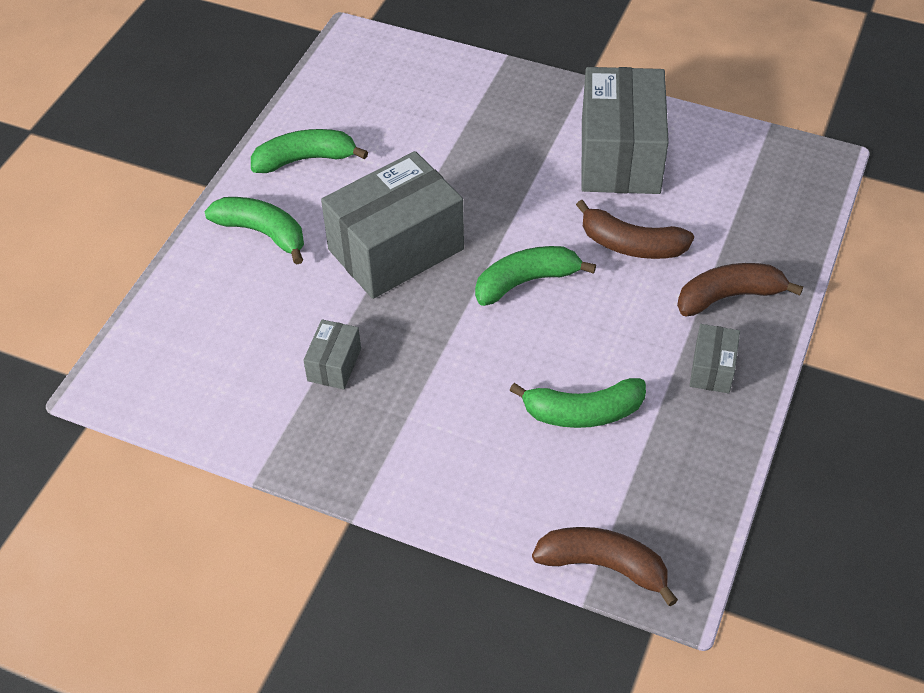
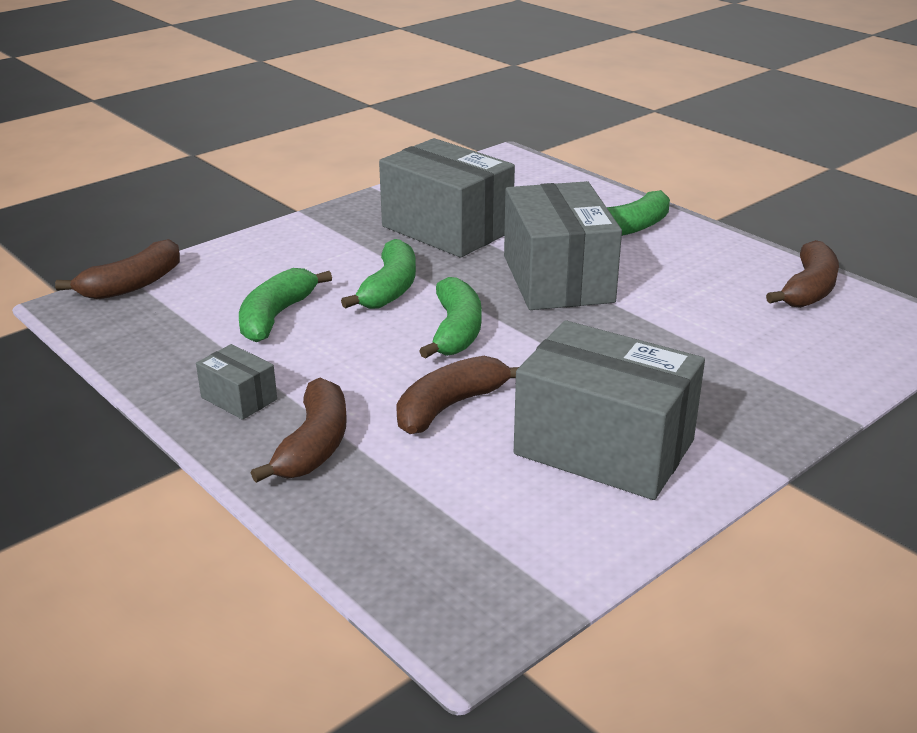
camera: 115 degrees right, 20 degrees down
green banana [251,129,368,173] -> green banana moved to [341,239,416,309]
grey box [303,319,361,389] -> grey box [379,138,515,258], size x2.23
none -> brown banana [766,240,839,308]

